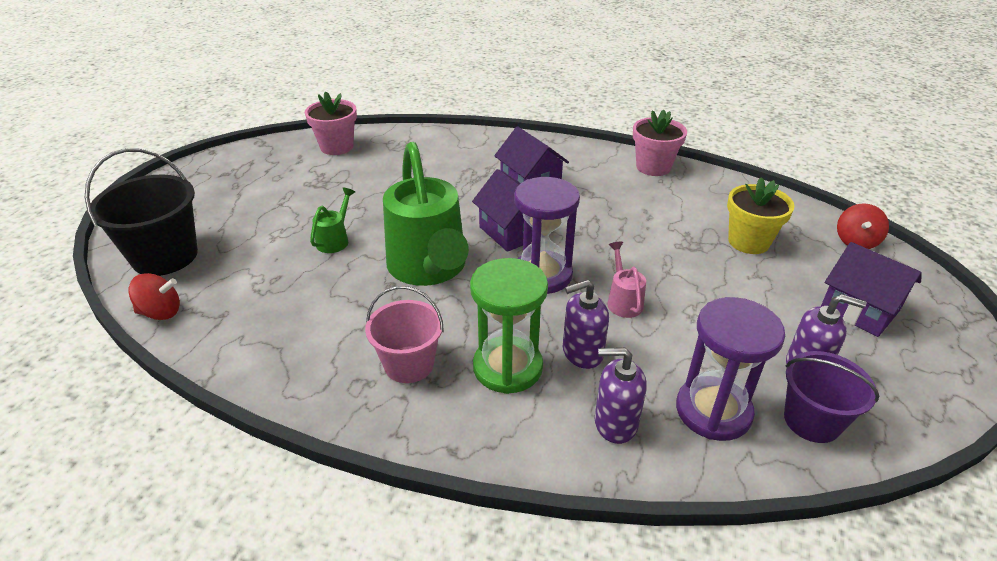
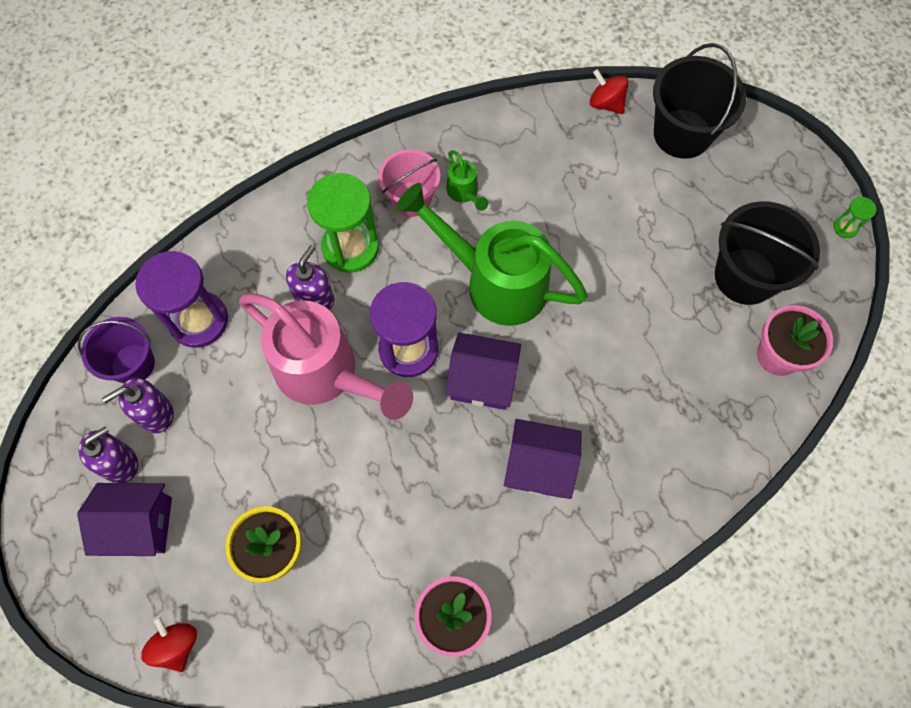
camera: 135 degrees right, 30 degrees up
red spinning top [128,273,180,320] -> red spinning top turned 90 degrees clockwise [590,69,629,114]
green watering can [310,188,355,253] -> green watering can moved to [446,150,488,211]
purple soap dispenser [595,348,647,444] -> purple soap dispenser moved to [78,426,138,483]
pink watering can [607,242,646,318] -> pink watering can [239,293,413,420], size x2.40
none -> black bucket [715,201,820,305]
none -> green hourglass [834,197,876,238]

